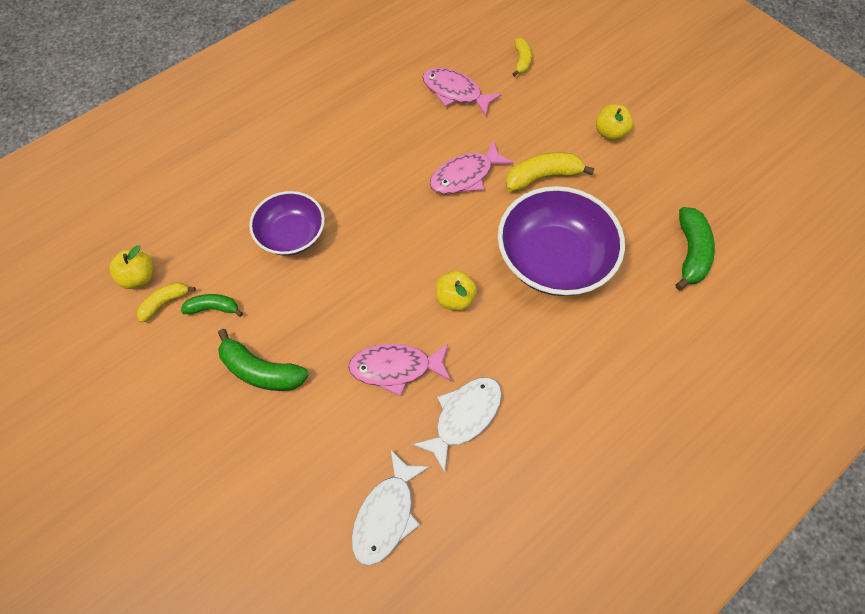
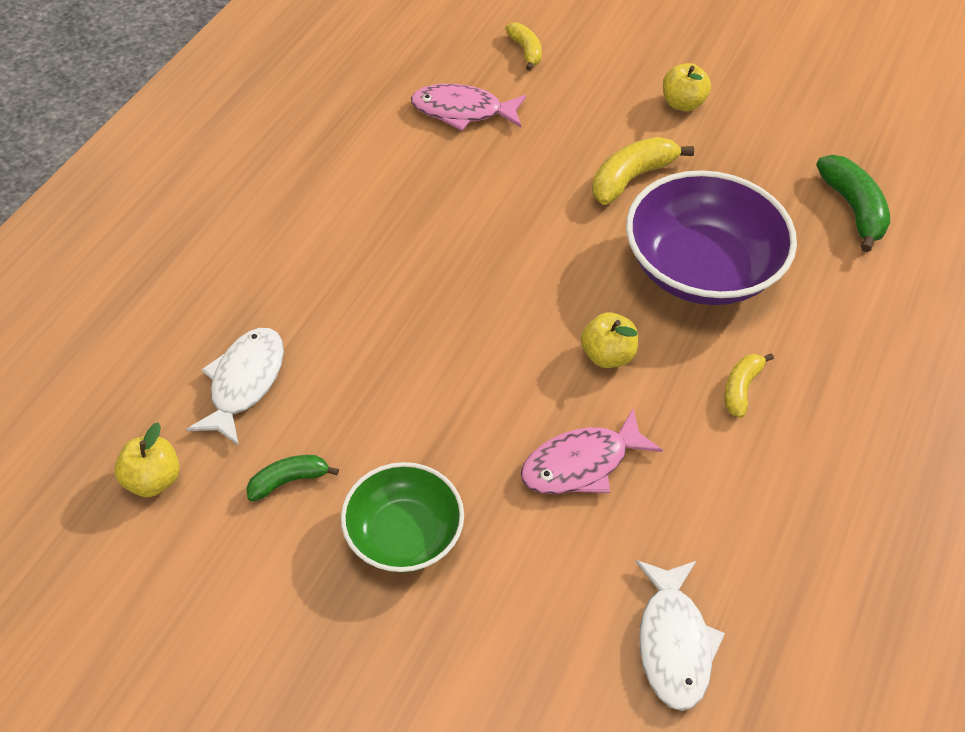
camera: 25 degrees left, 10 degrees down
yellow banana [137,282,196,323] -> yellow banana moved to [724,353,774,418]
green banana [218,329,309,391] -> green bowl [341,462,464,572]
purple bowl [249,191,325,256] -> none
white fish [412,377,502,473] -> white fish moved to [186,328,284,446]
pink fish [430,140,513,194] -> none

